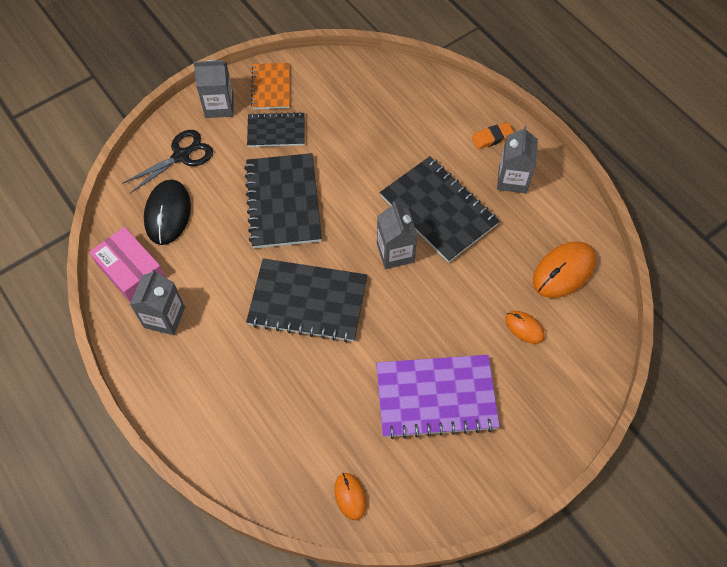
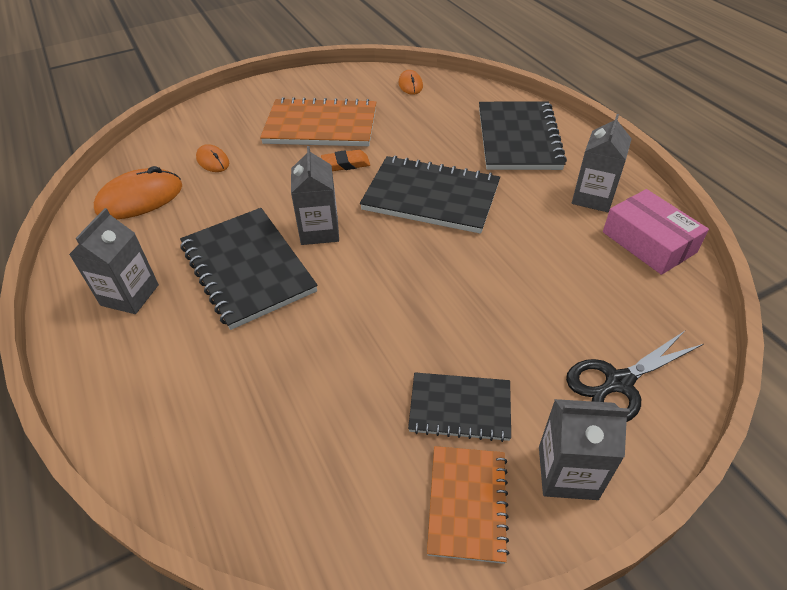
camera: 170 degrees left, 15 degrees down
black mouse [144,180,191,245] -> none
black notebook [244,153,322,248] -> black notebook moved to [479,102,567,170]
purple notebook [376,355,500,439] -> orange notebook [260,97,376,146]
orange eraser [472,122,514,149] -> orange eraser moved to [321,150,370,171]

